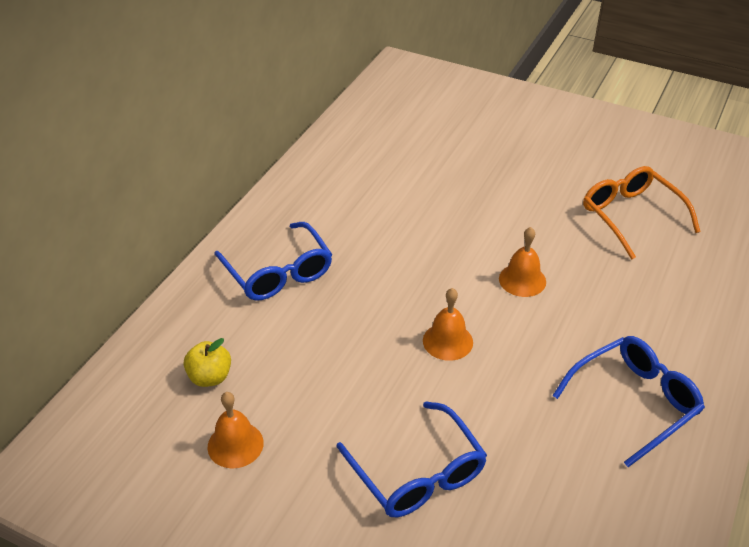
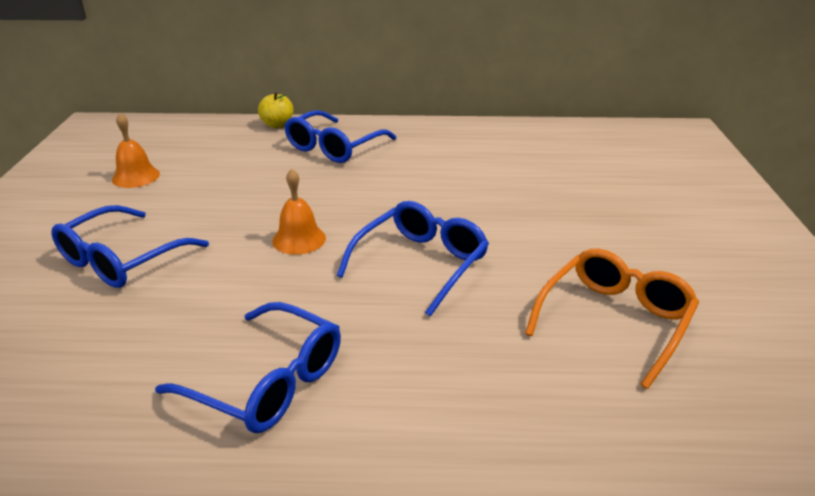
camera: 65 degrees right, 10 degrees down
yellow apple [184,338,231,387] -> yellow apple moved to [258,92,294,128]
orange bell [499,227,546,297] -> blue glasses [337,201,489,317]

